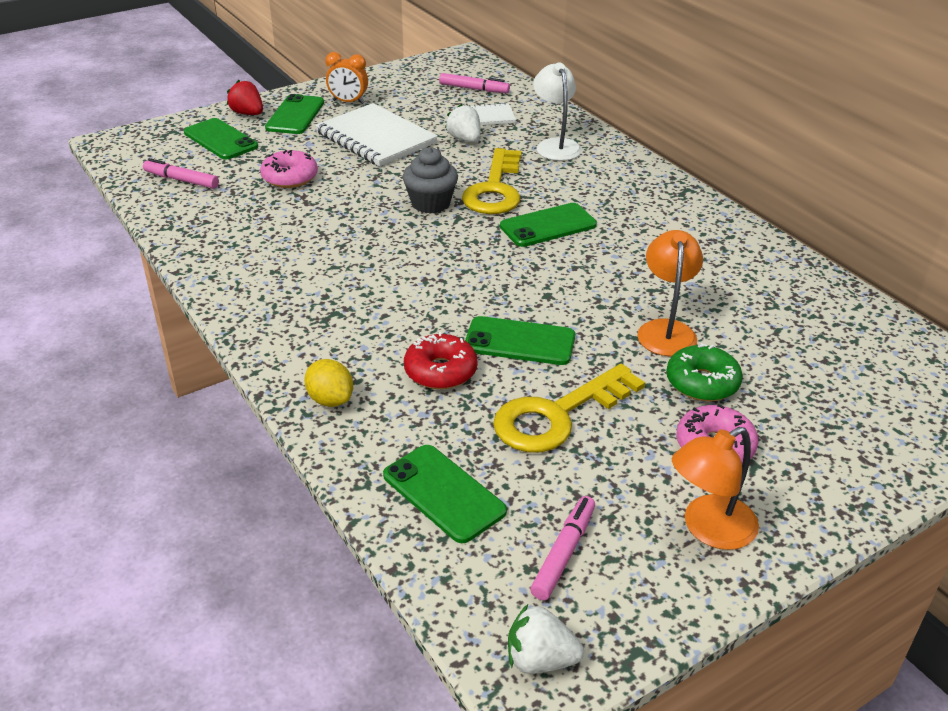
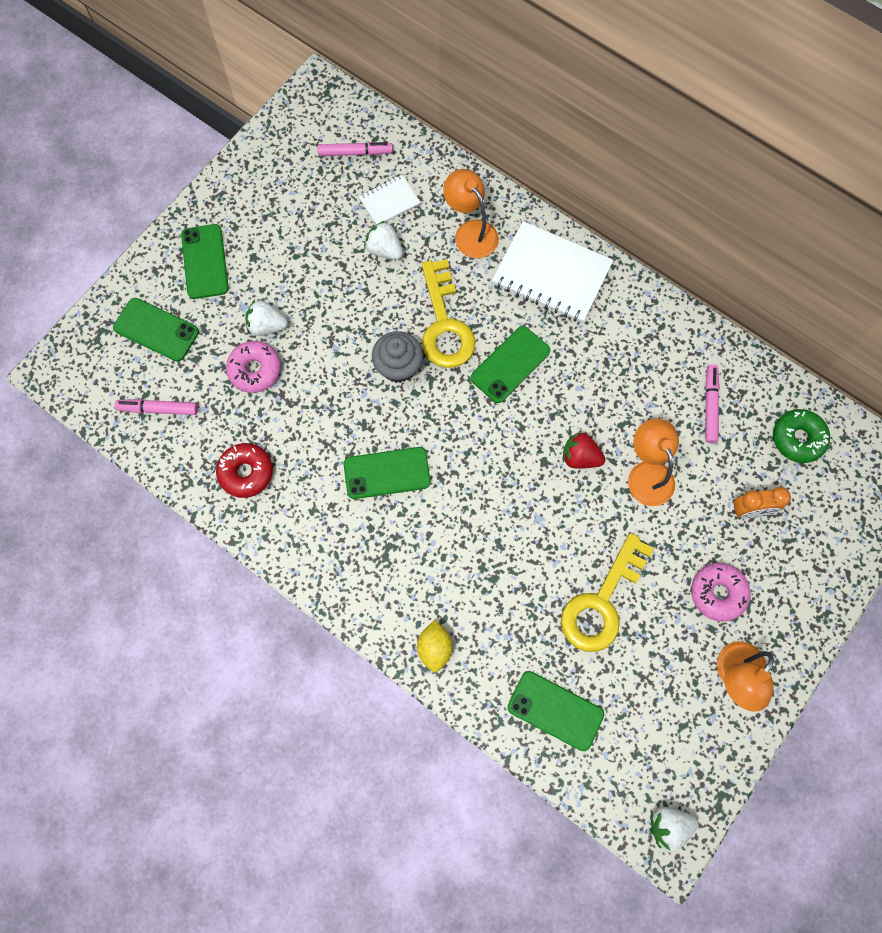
camera: 20 degrees left, 35 degrees up
red strawberry [227,80,263,115] -> red strawberry moved to [563,432,605,469]
yellow lemon [304,359,353,407] -> yellow lemon turned 60 degrees clockwise [417,620,453,672]
white notebook [315,103,438,167] -> white notebook moved to [492,221,614,323]
orange clock [325,52,368,104] -> orange clock moved to [732,487,791,518]
red donut [404,332,477,389] -> red donut moved to [216,443,273,498]
green phone [465,316,575,365] -> green phone moved to [344,447,431,499]
pink marker [530,496,595,600] -> pink marker moved to [705,364,720,443]
white lamp [533,62,582,161] -> orange lamp [443,169,499,258]
green donut [666,343,743,401] -> green donut moved to [773,409,830,463]
none -> white strawberry [245,300,288,336]

